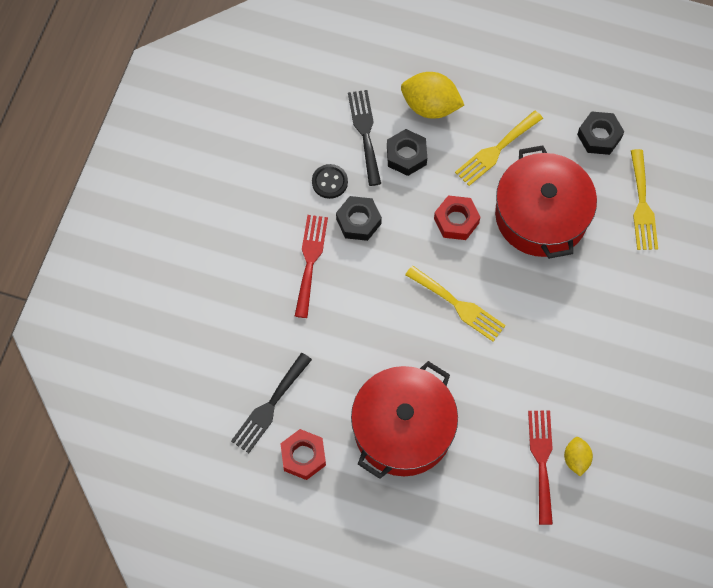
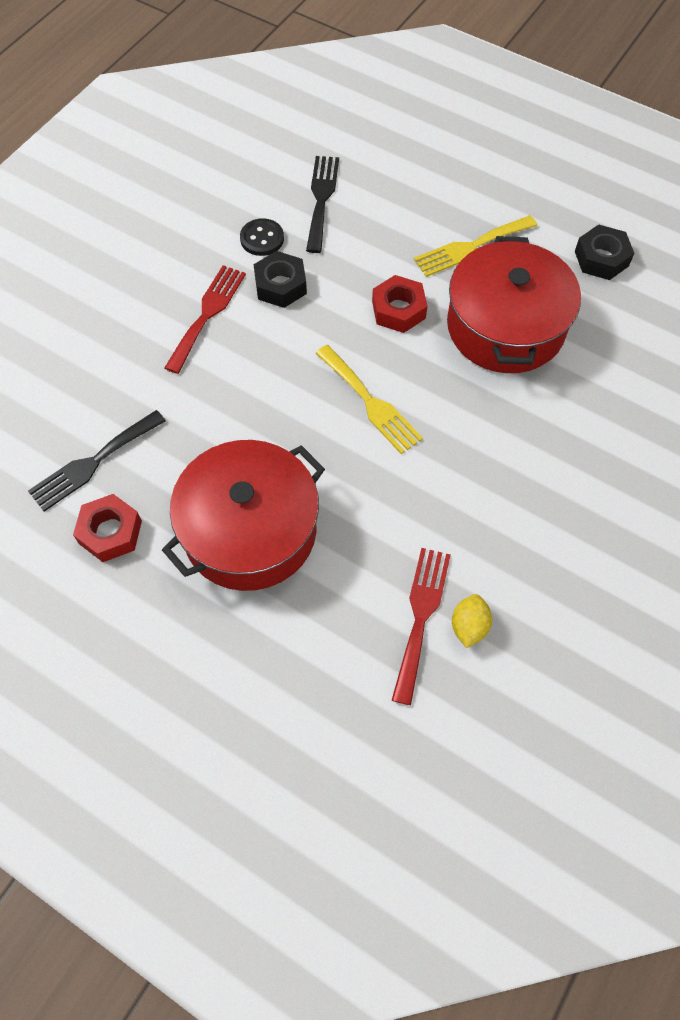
camera: 15 degrees right, 5 degrees down
black nut [387,129,427,176] -> none
yellow lemon [401,72,464,119] -> none
yellow fork [631,149,658,250] -> none

